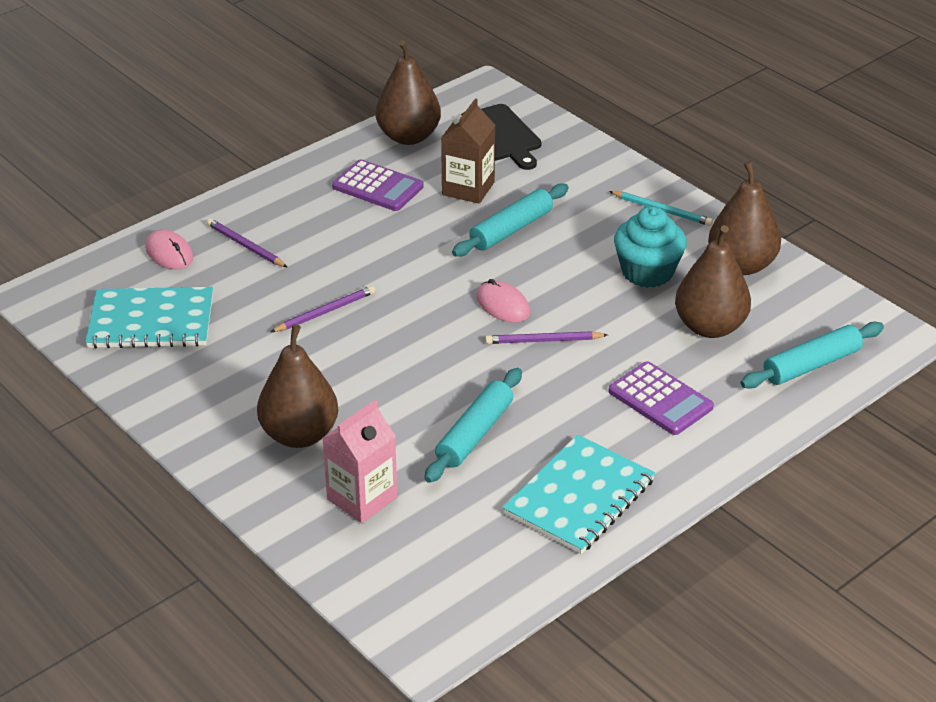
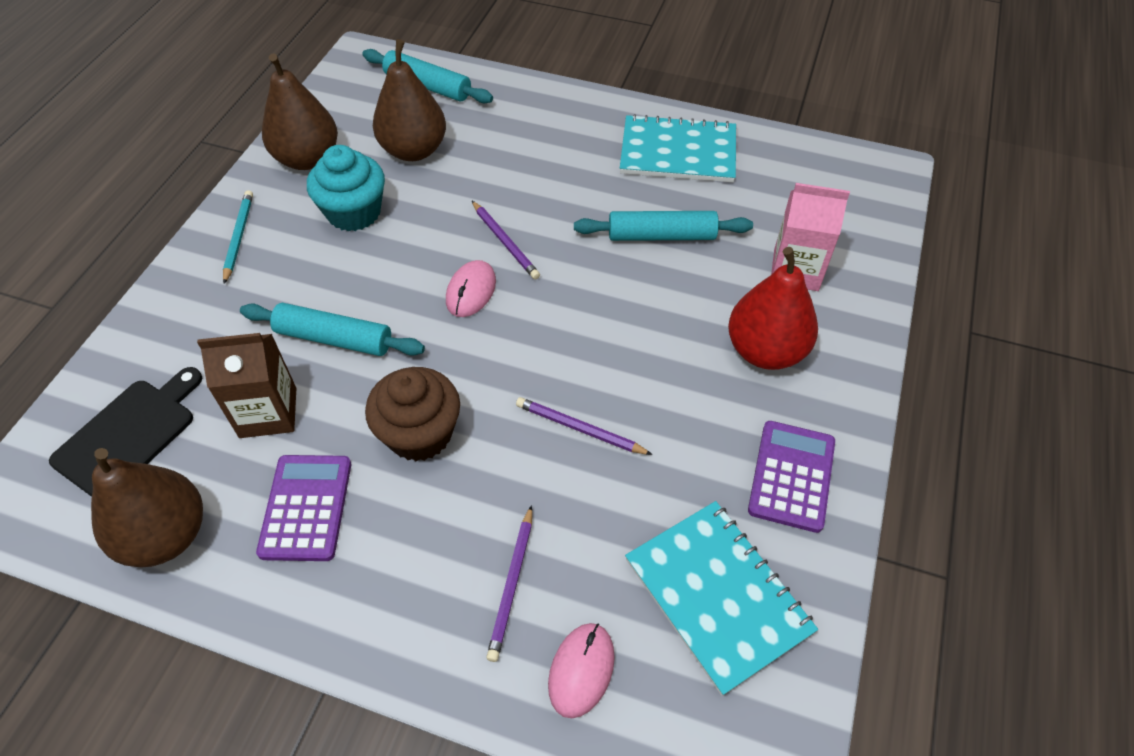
camera: 120 degrees left, 15 degrees up
brown pear [257,324,338,448] -> red pear [728,247,818,370]
purple calculator [608,361,714,435] -> purple calculator moved to [748,421,835,533]
none -> brown cupcake [365,367,460,461]

